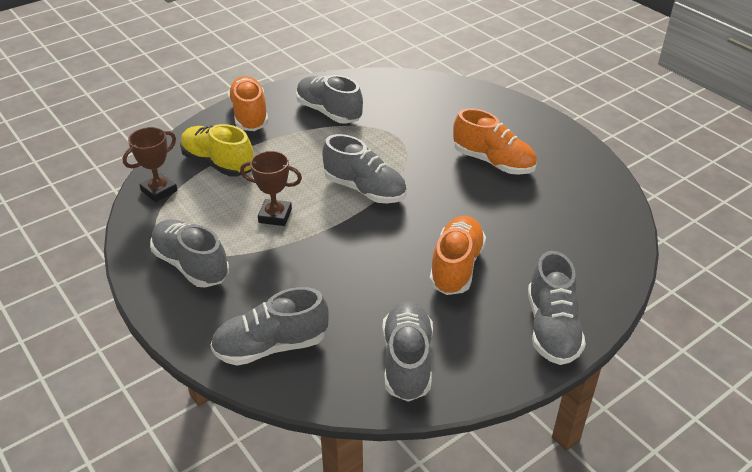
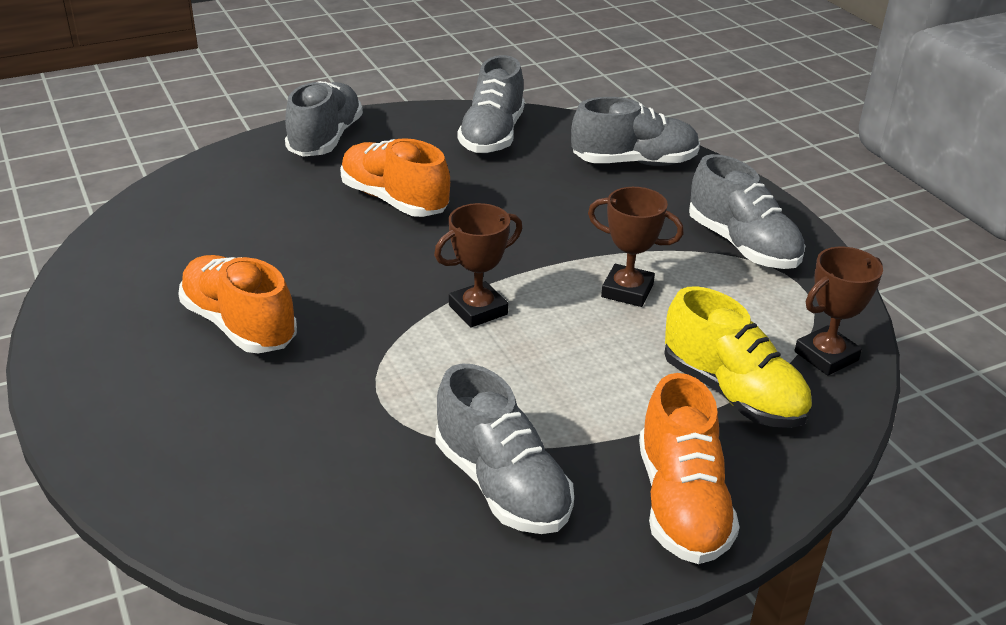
camera: 170 degrees left, 5 degrees down
grey shoe [322,134,407,203] -> brown trophy [434,203,522,328]
orange shoe [429,216,486,295] -> orange shoe turned 105 degrees clockwise [340,138,450,217]

